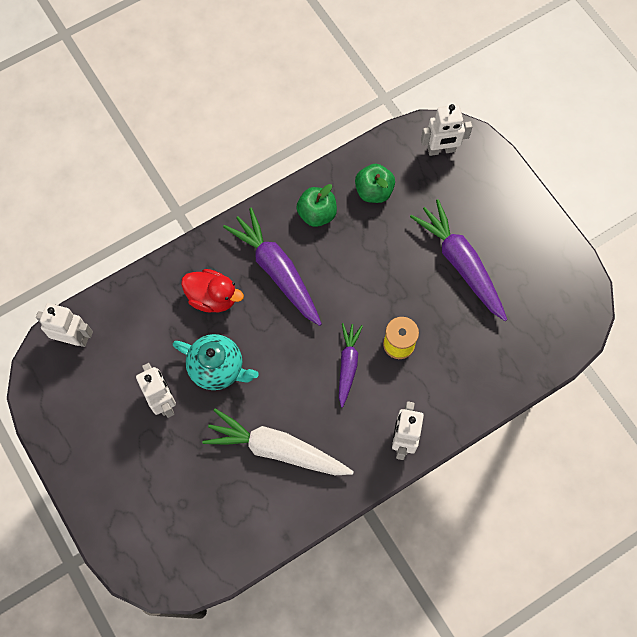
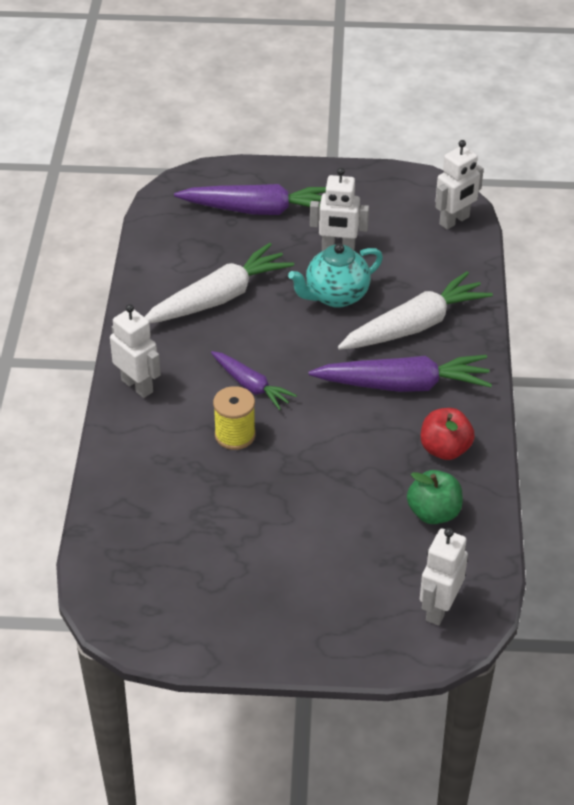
camera: 125 degrees right, 25 degrees down
red duck [181,269,244,313] -> white carrot [338,271,493,350]
green apple [297,184,337,227] -> red apple [421,408,475,460]
purple carrot [410,199,507,321] -> purple carrot moved to [174,184,326,215]

